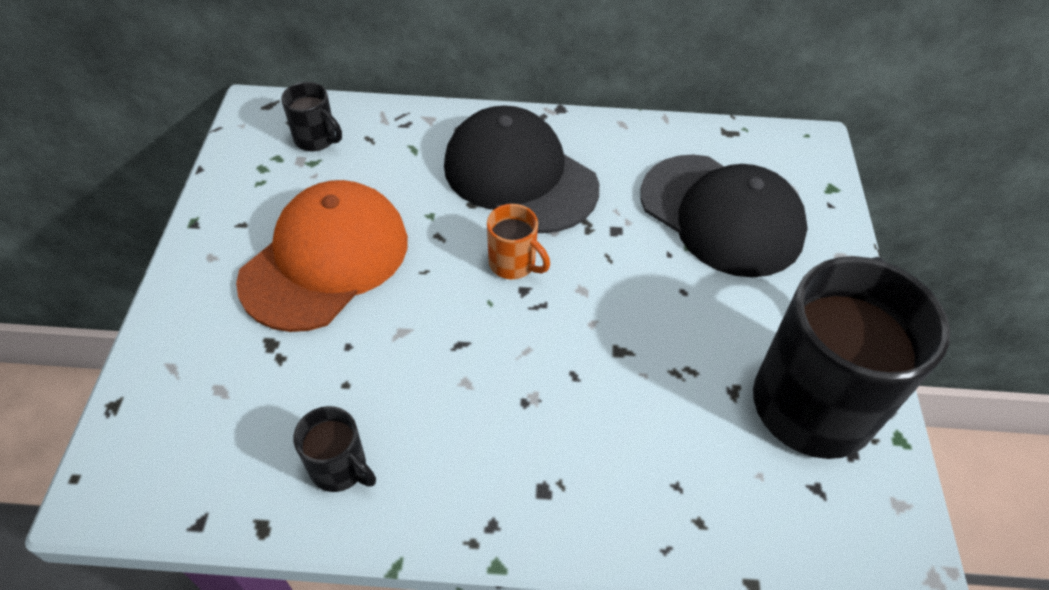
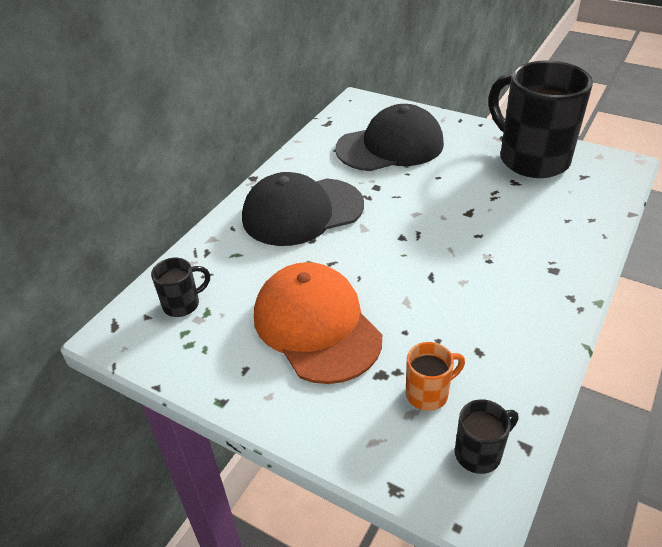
camera: 60 degrees left, 10 degrees down
black mug [293,406,376,492] -> black mug moved to [455,399,518,474]
orange mug [487,204,550,279] -> orange mug moved to [406,342,465,411]

